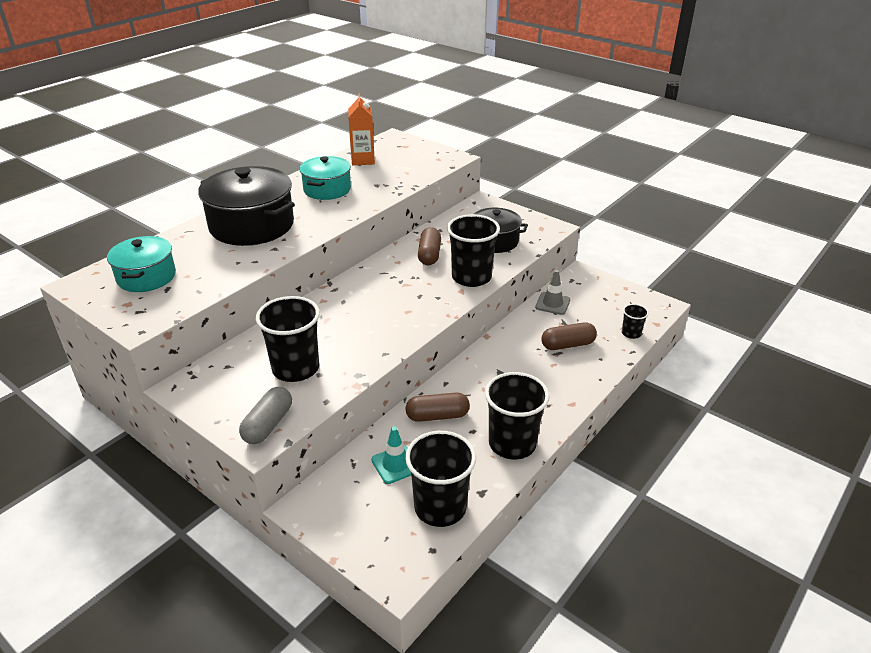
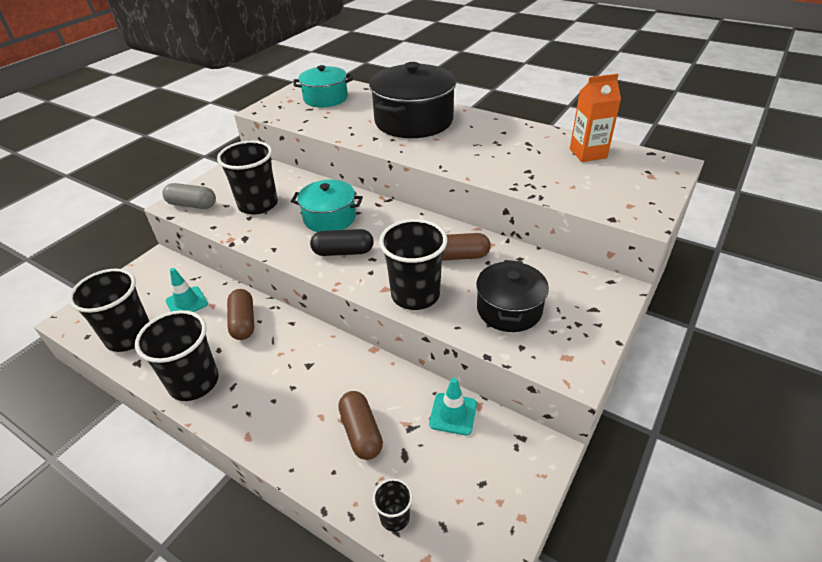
camera: 85 degrees right, 5 degrees up
turquoise pot [300,156,351,200] -> turquoise pot moved to [291,180,363,232]
grey traffic cone [535,270,570,315] -> turquoise traffic cone [429,378,477,435]
none -> black capsule [310,229,374,256]

